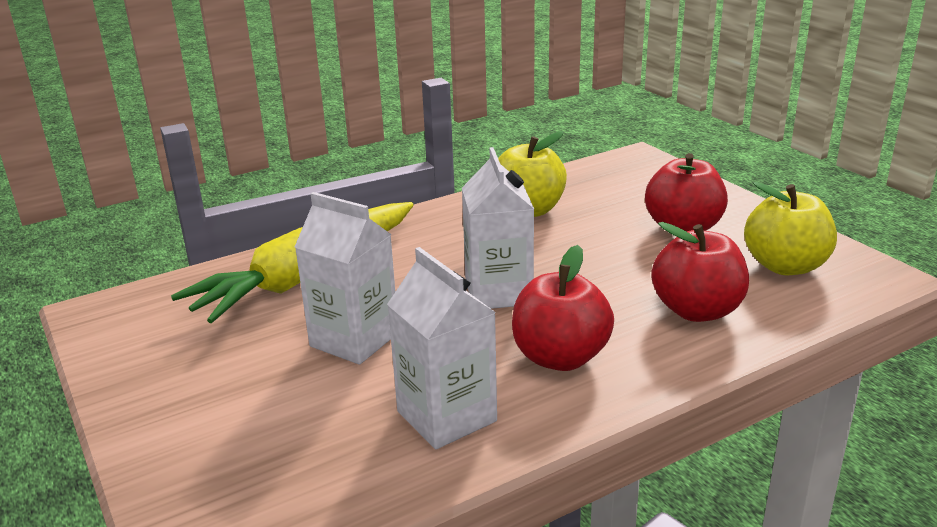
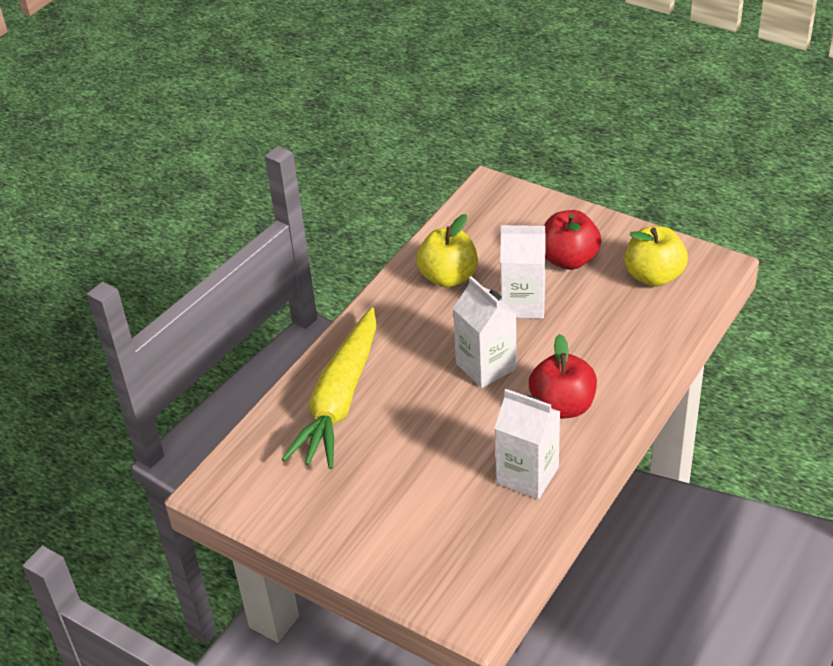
camera: 25 degrees left, 15 degrees up
white carton [295,192,395,365] -> white carton moved to [500,225,546,318]
red apple [651,222,749,322] -> none

